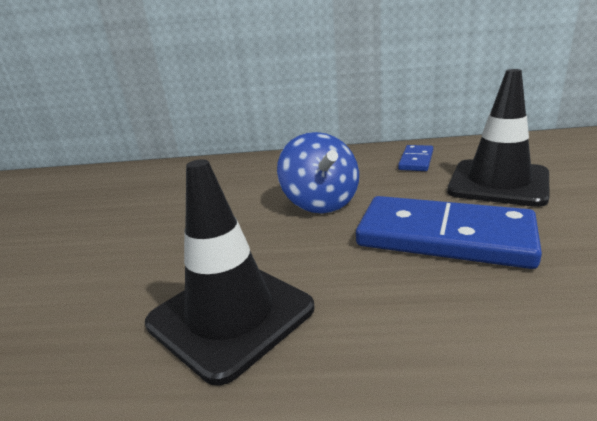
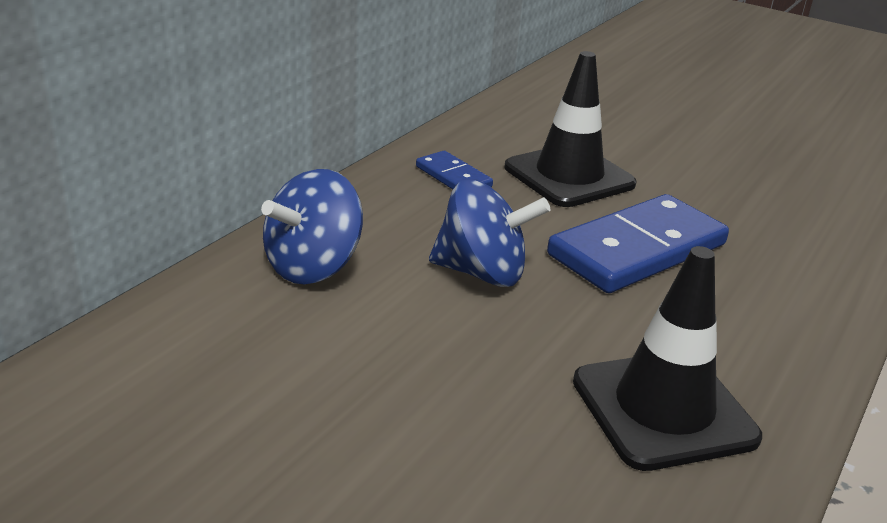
camera: 65 degrees left, 5 degrees up
none -> blue spinning top [261,169,363,284]

